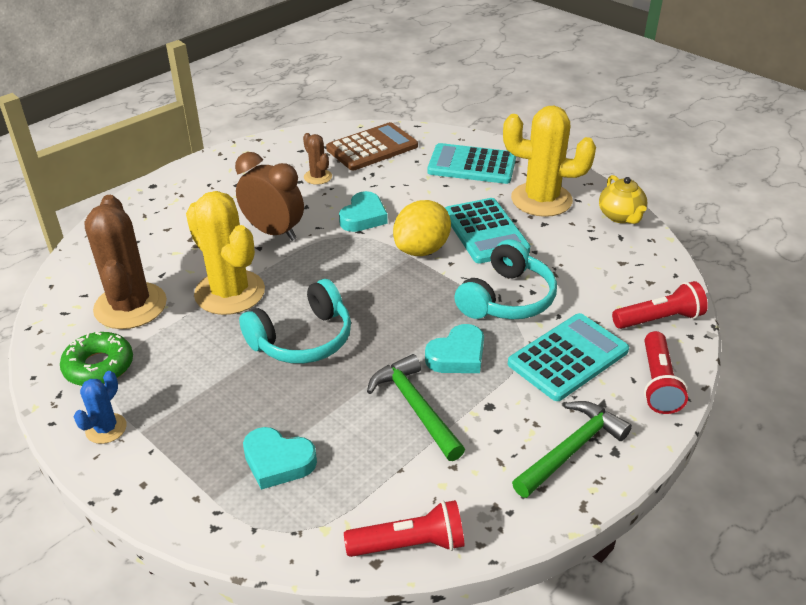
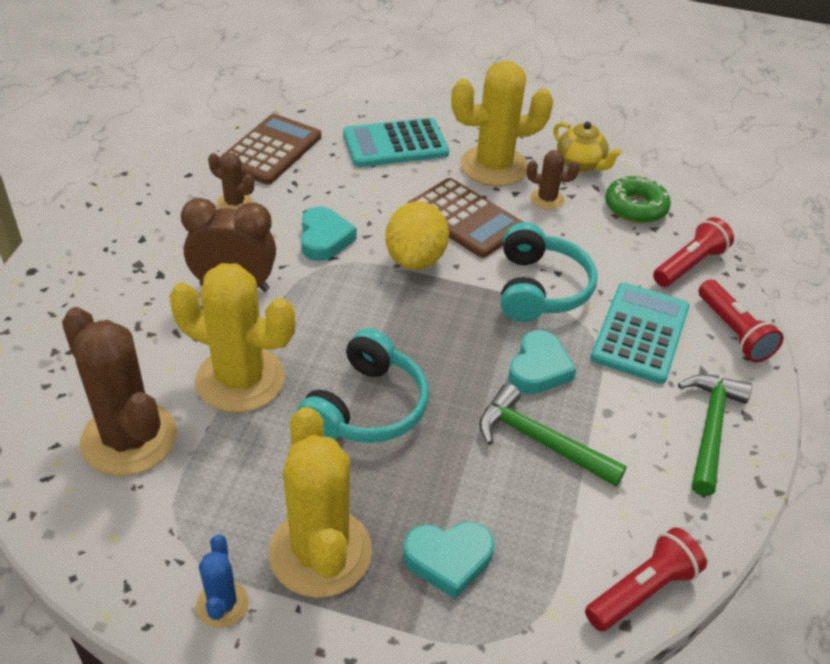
camera: 30 degrees left, 5 degrees up
green donut [60,332,133,386] -> green donut moved to [605,176,671,223]
turquoise calculator [445,198,530,264] -> brown calculator [407,178,523,258]
none -> yellow cactus [269,407,372,598]
none -> brown cactus [527,150,580,210]

